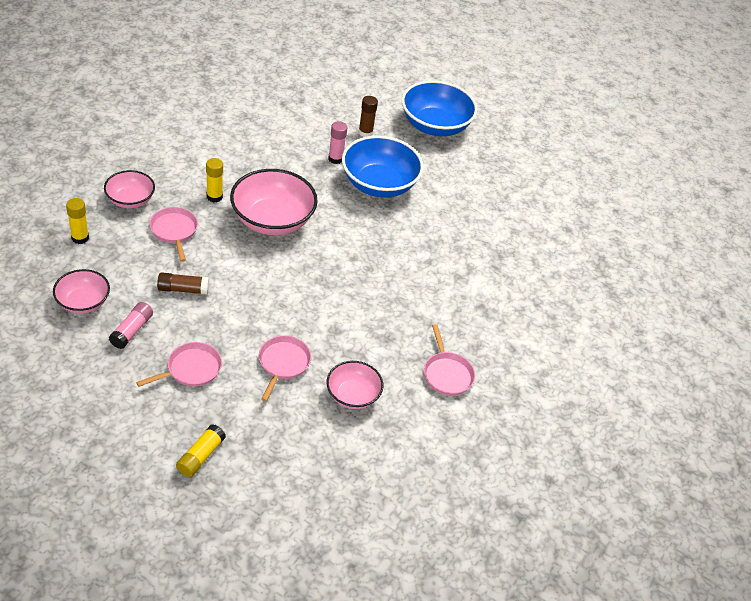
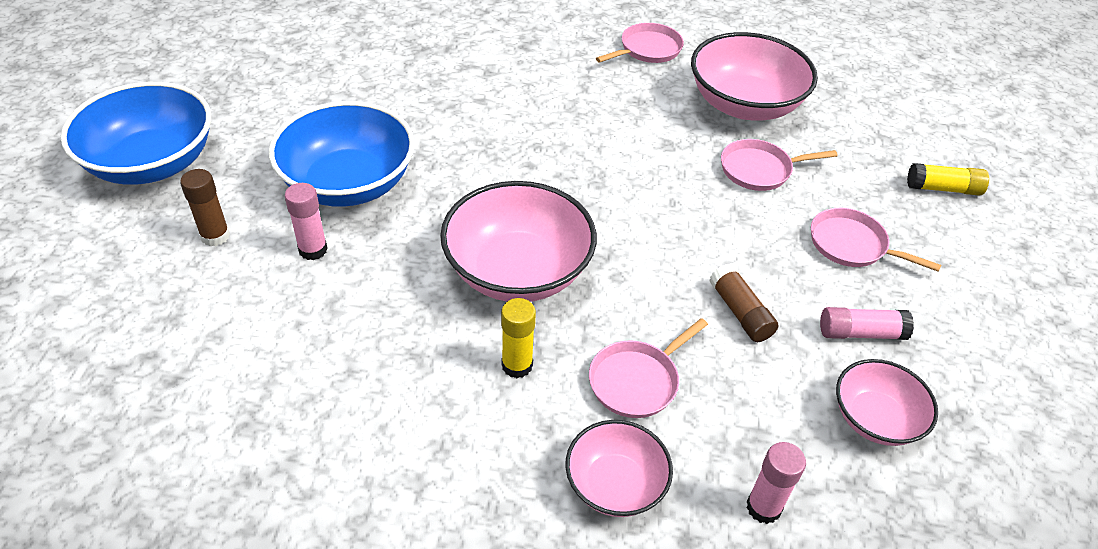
camera: 110 degrees left, 0 degrees up
yellow glue stick [66,198,89,244] -> pink glue stick [746,442,806,524]
pink bowl [327,361,384,409] -> pink bowl [691,32,818,121], size x1.73

